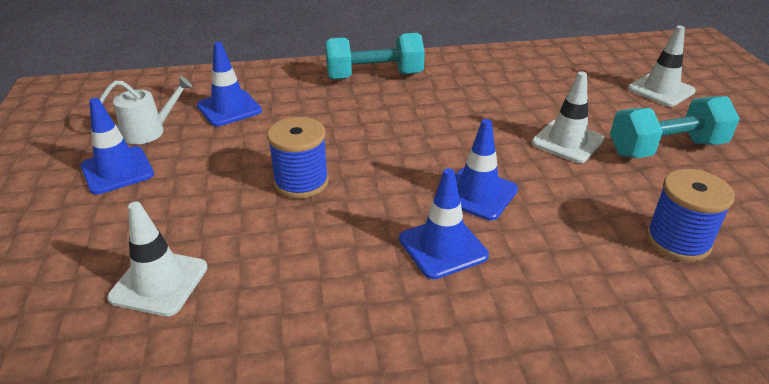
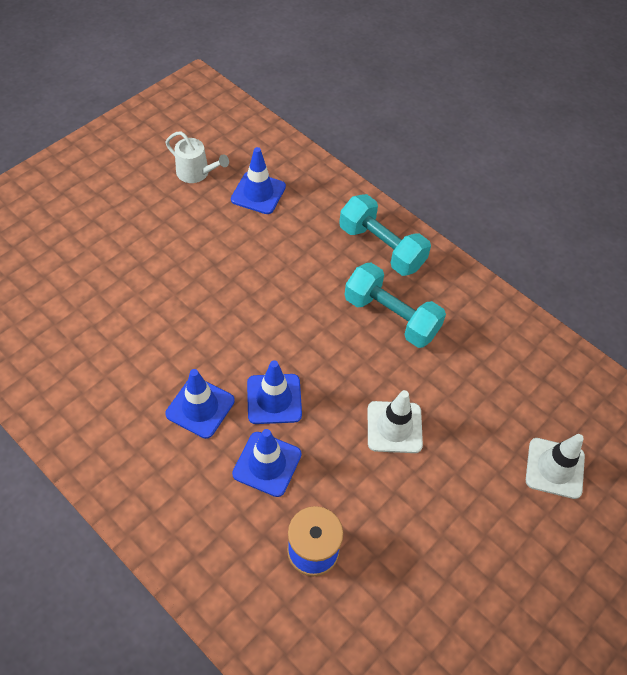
camera: 50 degrees right, 20 degrees up
blue traffic cone [81,98,154,195] -> blue traffic cone moved to [232,429,302,497]
white traffic cone [107,202,208,316] -> none
blue spool [267,117,329,199] -> none
turquoise dumbbell [610,96,740,158] -> turquoise dumbbell moved to [344,262,446,348]

